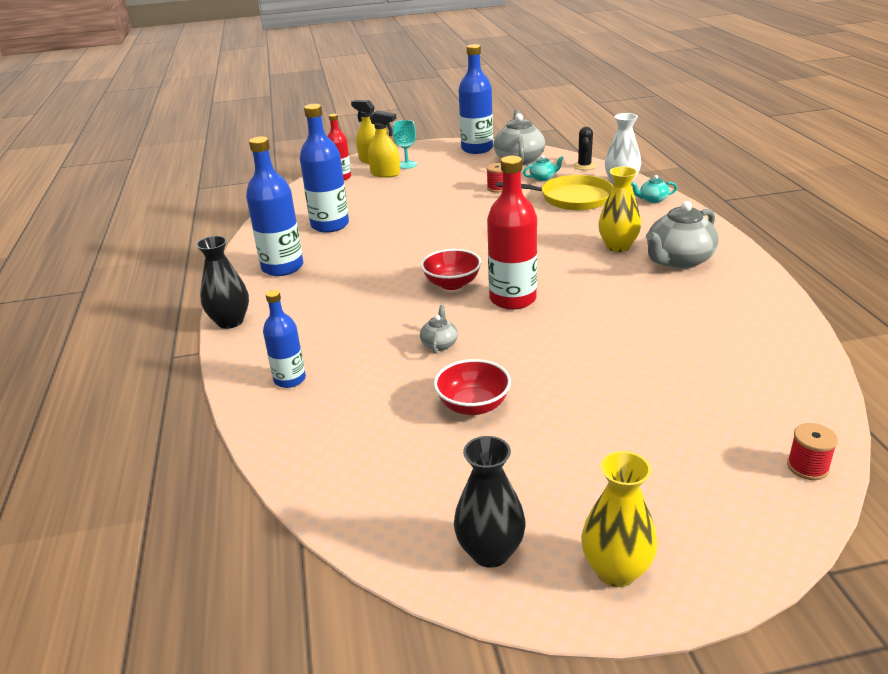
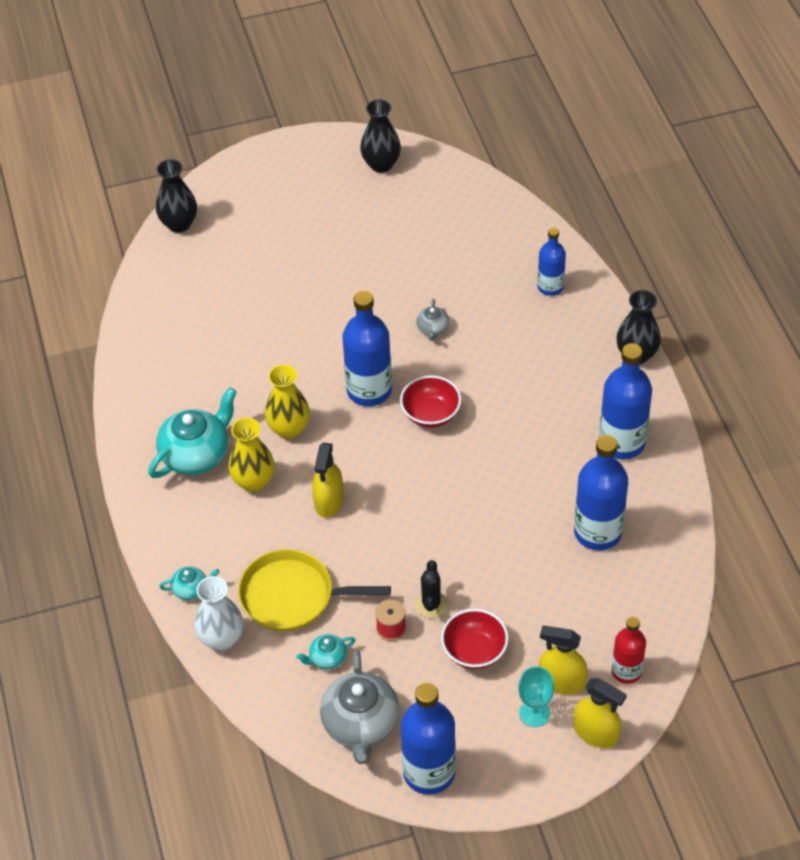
camera: 175 degrees right, 20 degrees up
red bowl [434,359,511,415] -> red bowl moved to [441,609,509,669]
red bottle [487,156,537,310] -> blue bottle [343,291,392,406]
black cactus [573,127,596,170] -> black cactus moved to [415,560,448,618]
yellow vase [581,451,657,587] -> yellow vase moved to [265,365,310,439]
grey teapot [646,201,718,269] -> turquoise teapot [148,387,237,478]
red spool [787,423,838,480] -> black vase [156,159,197,233]
none -> yellow spray bottle [312,443,344,518]

